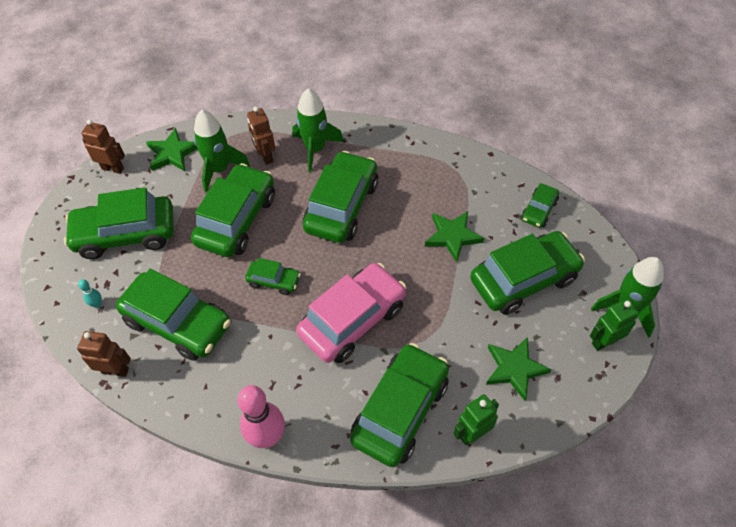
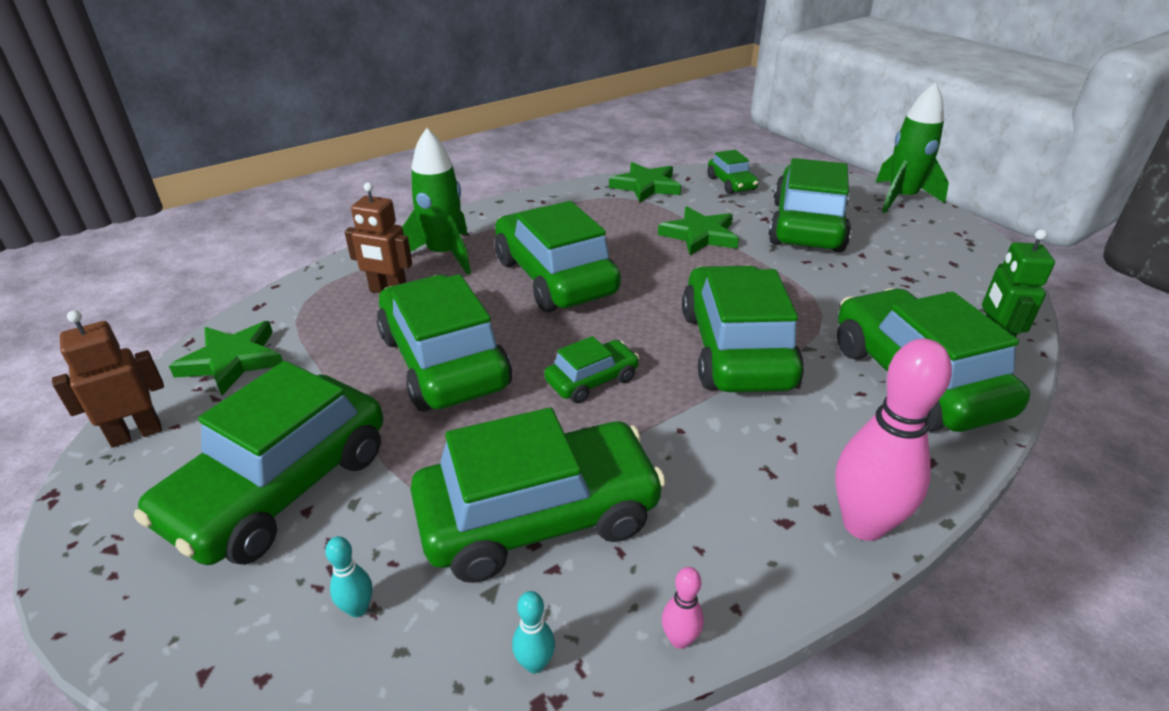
camera: 50 degrees left, 20 degrees down
brown robot [77,331,131,377] -> turquoise bowling pin [512,591,555,673]
green rocket [194,110,250,192] -> none
pink car [296,263,406,363] -> green car [682,265,804,392]
green star [486,337,551,401] -> green star moved to [609,162,681,202]
green robot [590,299,639,351] -> none
none -> pink bowling pin [662,567,704,649]

